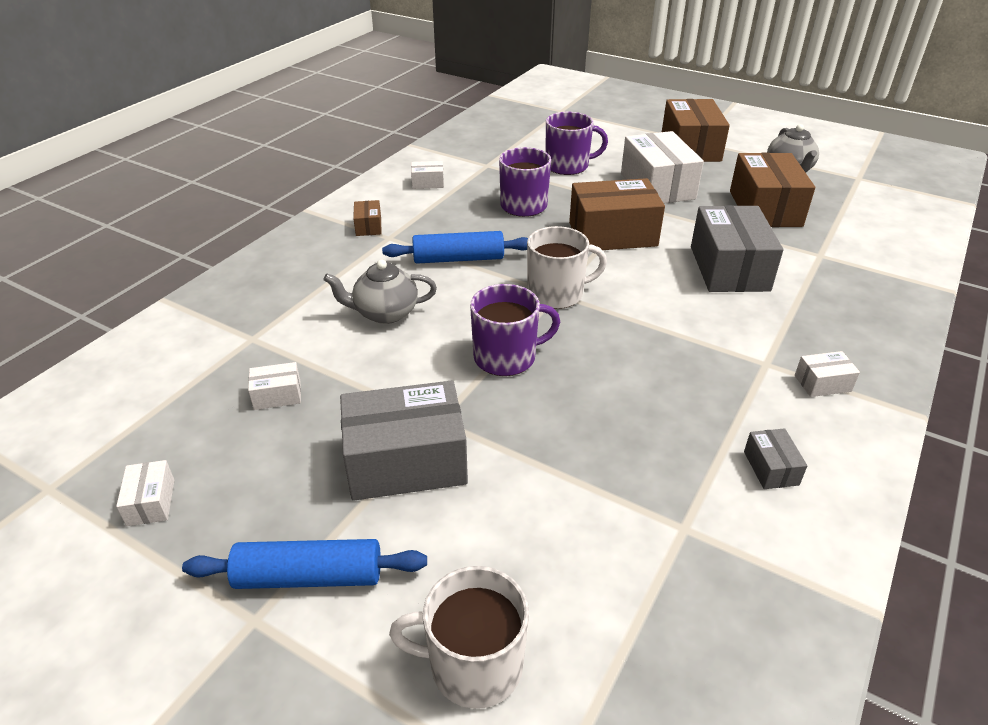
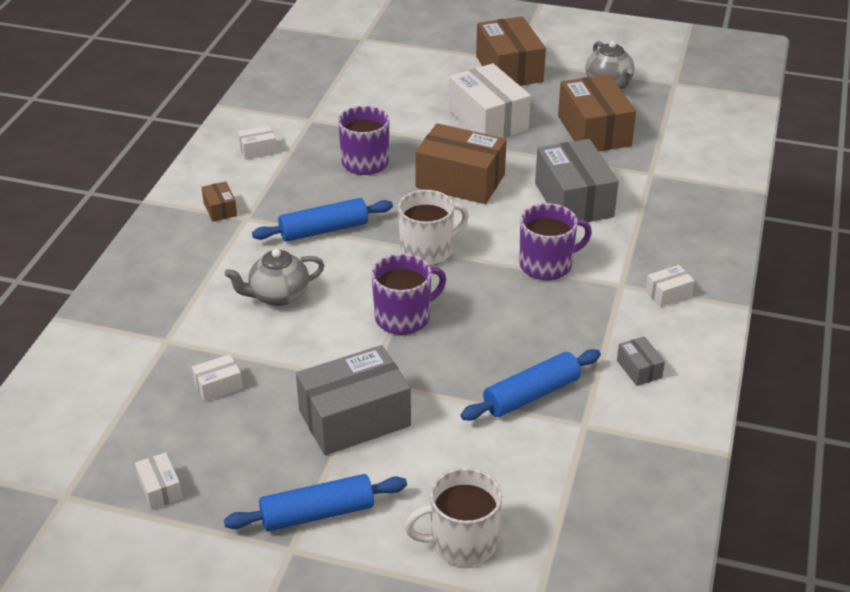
camera: 15 degrees left, 0 degrees up
purple mug [545,112,608,175] -> purple mug moved to [519,203,592,280]
brown box [569,178,665,250] -> brown box turned 45 degrees clockwise [415,123,507,204]
none -> blue rolling pin [461,349,601,421]

